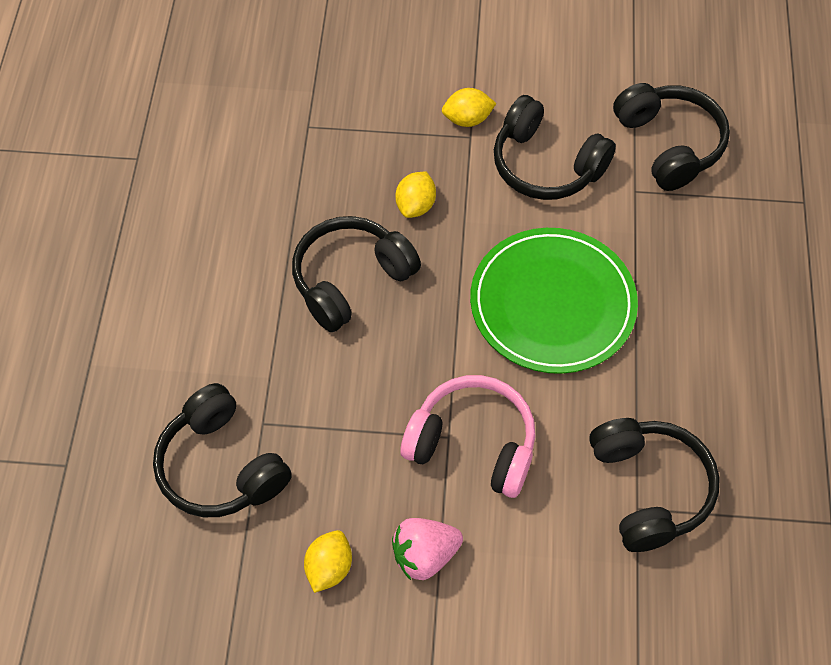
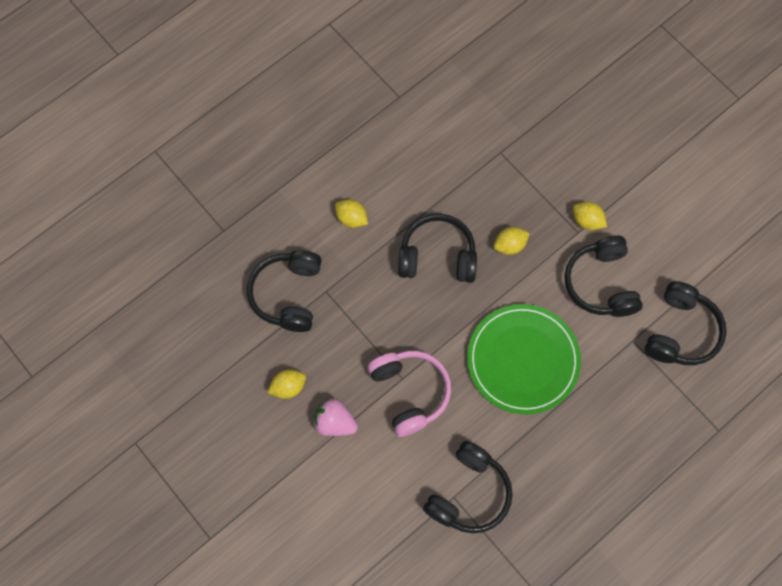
camera: 45 degrees right, 10 degrees up
none -> yellow lemon [335,199,368,228]

